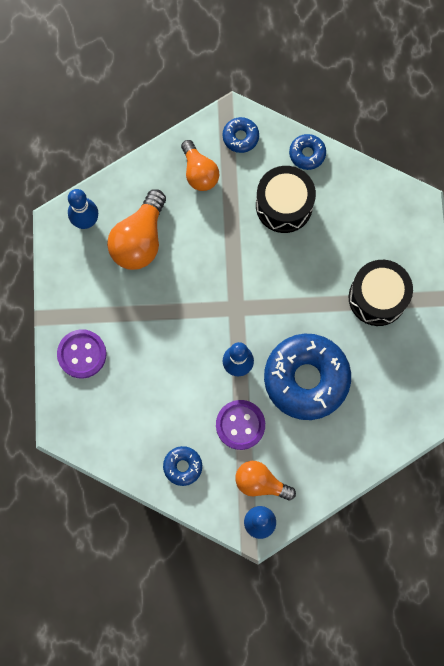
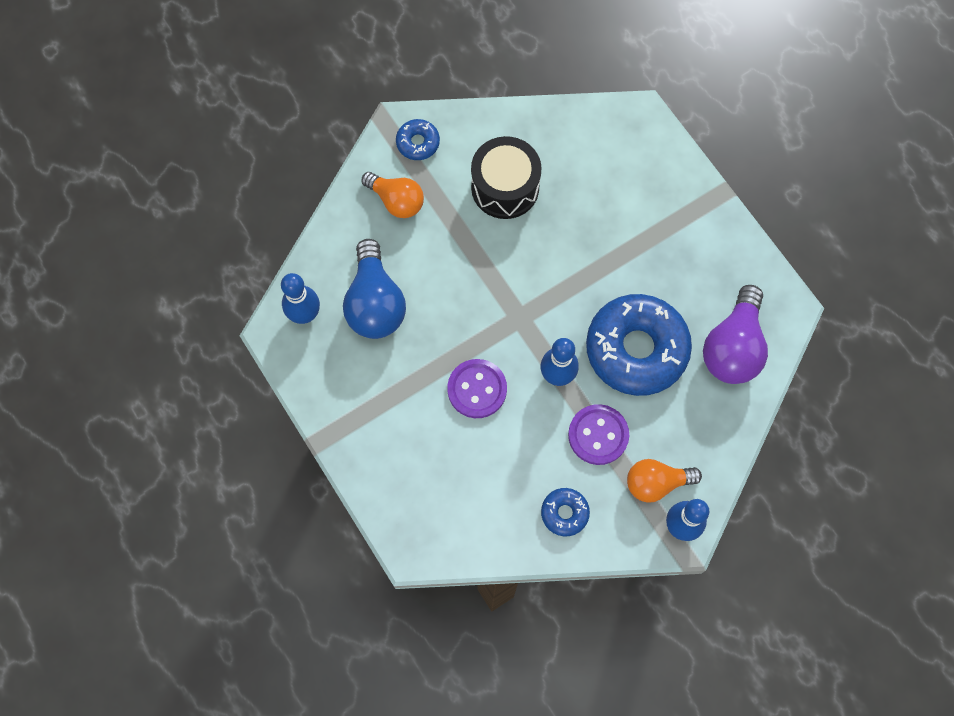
camera: 30 degrees left, 5 degrees down
purple button [57,329,107,379] -> purple button moved to [447,359,507,418]
orange light bulb [107,189,166,270] -> blue light bulb [343,239,406,339]
blue donut [289,134,326,170] -> none
black drum [349,260,413,326] -> none
none -> purple light bulb [703,285,768,384]

